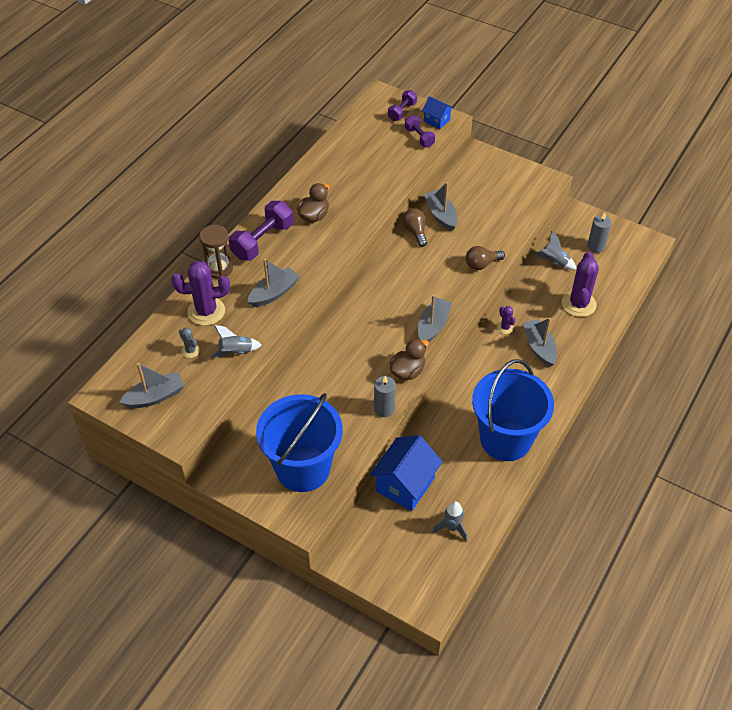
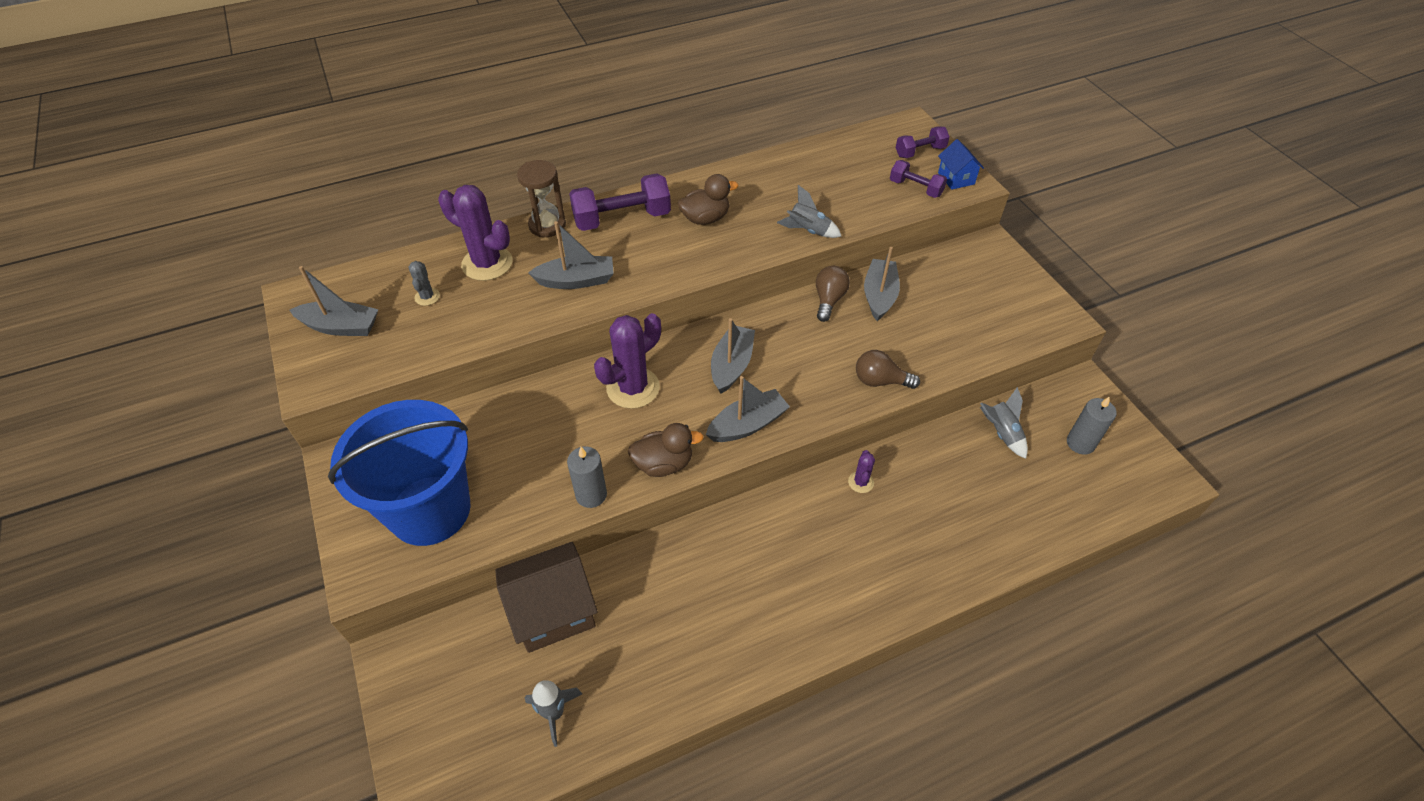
camera: 35 degrees right, 0 degrees up
grey rocket [210,325,262,358] -> grey rocket moved to [777,185,842,238]
blue house [370,435,443,511] -> brown house [495,542,598,653]
purple dumbbell [405,115,435,147] -> purple dumbbell turned 60 degrees counterclockwise [890,160,947,198]
blue bucket [472,359,554,461] -> none
grey boat [523,318,557,367] -> grey boat moved to [711,318,755,394]
purple cactus [562,252,599,317] -> purple cactus moved to [594,313,661,409]

